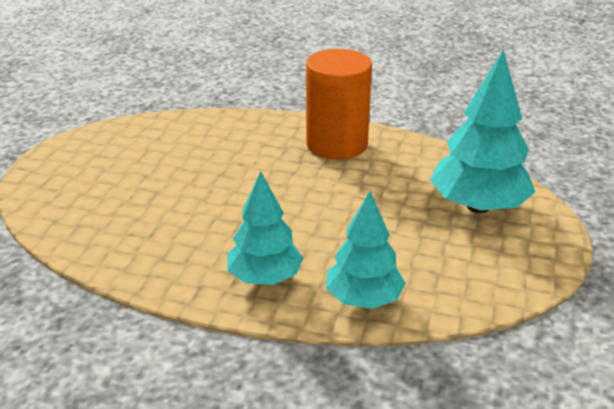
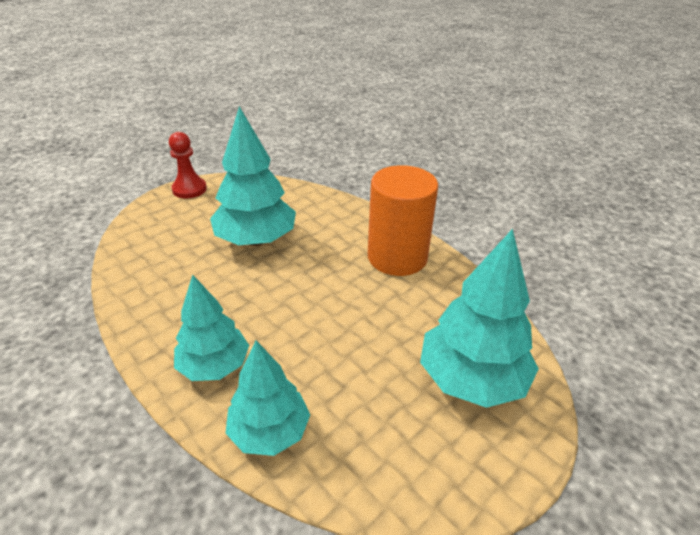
camera: 30 degrees right, 5 degrees up
none -> red pawn [169,132,207,198]
none -> turquoise tree [210,106,296,246]

